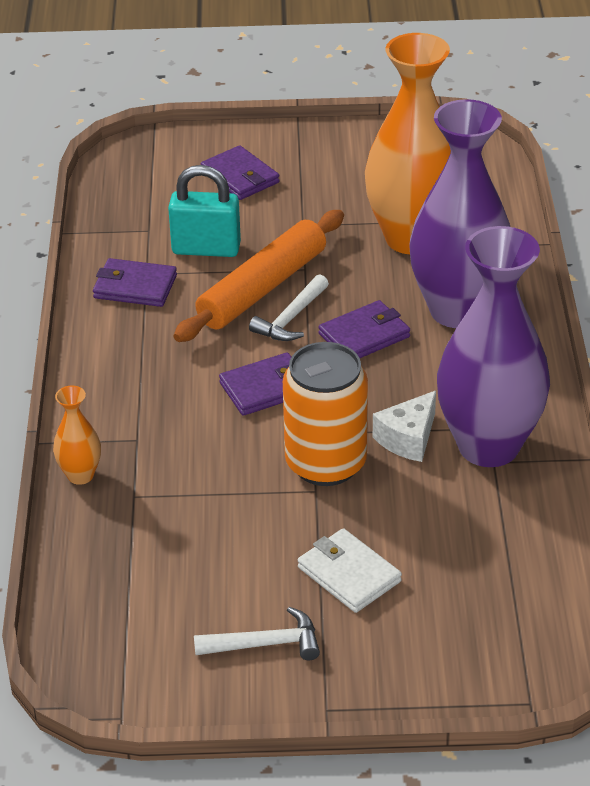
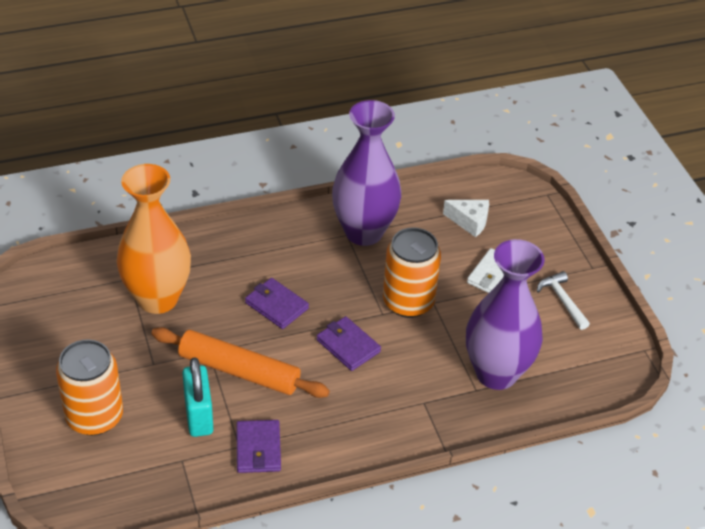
camera: 110 degrees left, 5 degrees up
orange vase [53,386,101,485] -> none
purple wallet [201,145,280,200] -> orange can [56,339,123,436]
white hammer [249,274,329,341] -> none
white cheese [373,391,436,462] -> white cheese moved to [443,200,489,237]
purple vase [409,99,510,328] -> purple vase moved to [466,239,545,390]

